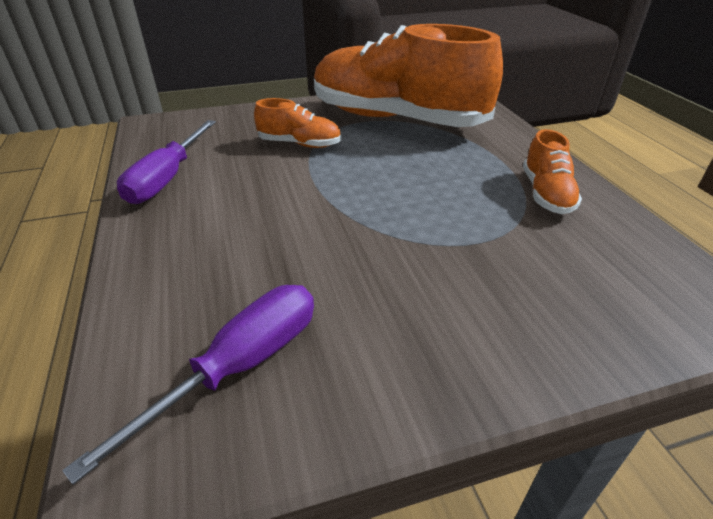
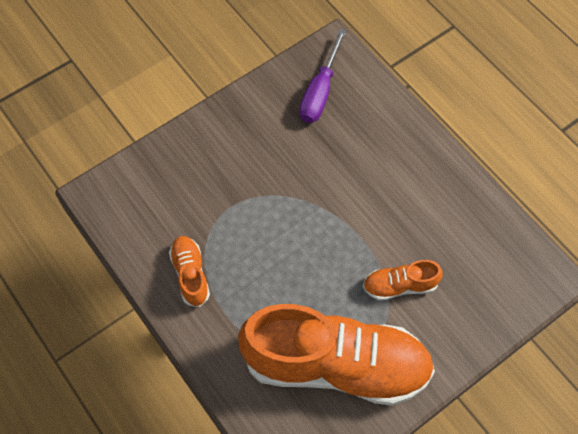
camera: 160 degrees right, 25 degrees up
purple screwdriver [117,120,216,204] -> none

